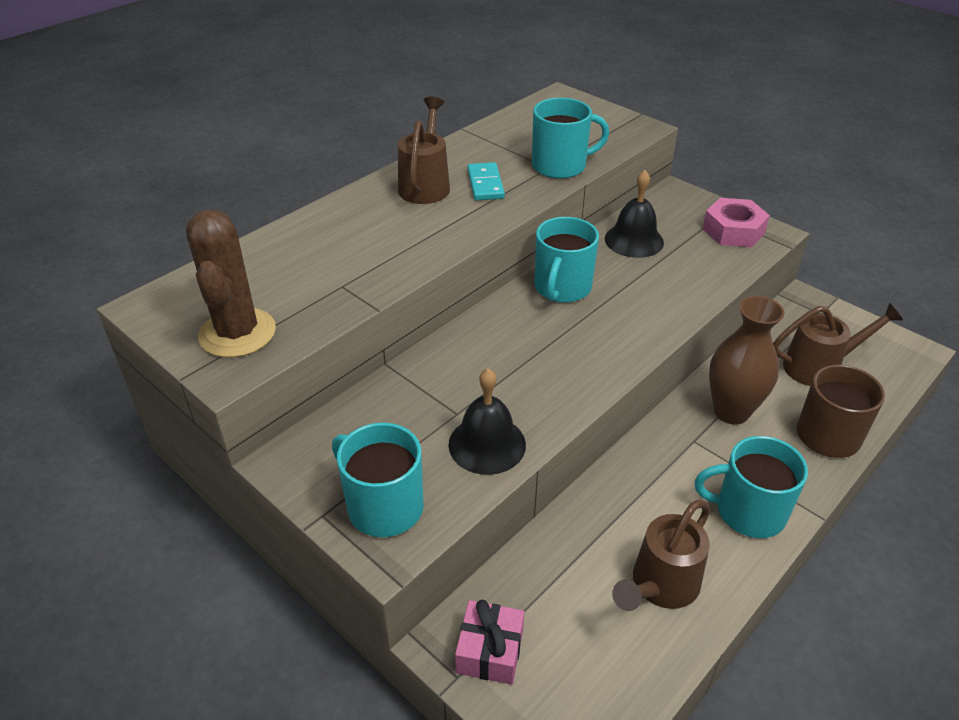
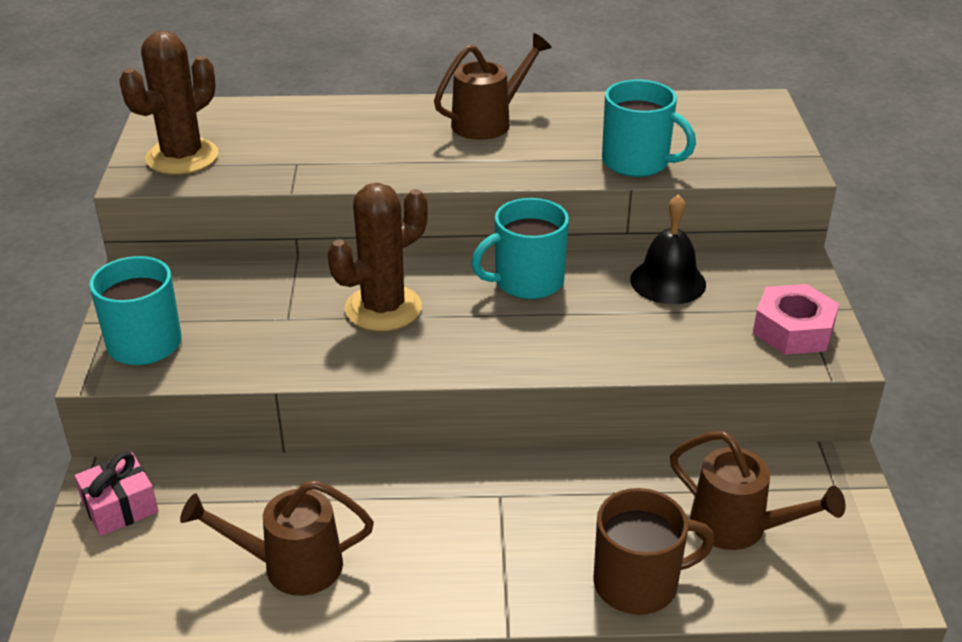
camera: 45 degrees right, 5 degrees down
black bell [449,368,526,475] -> none
turquoise domino [467,162,505,200] -> none
turquoise mug [695,436,808,538] -> none
brown vase [709,296,785,424] -> none
none -> brown cactus [328,183,428,331]

